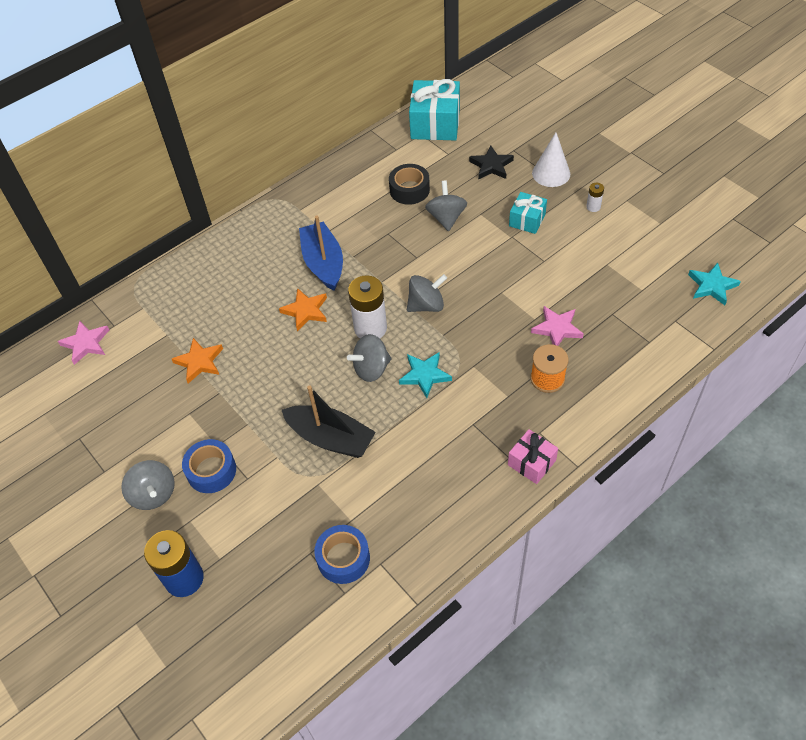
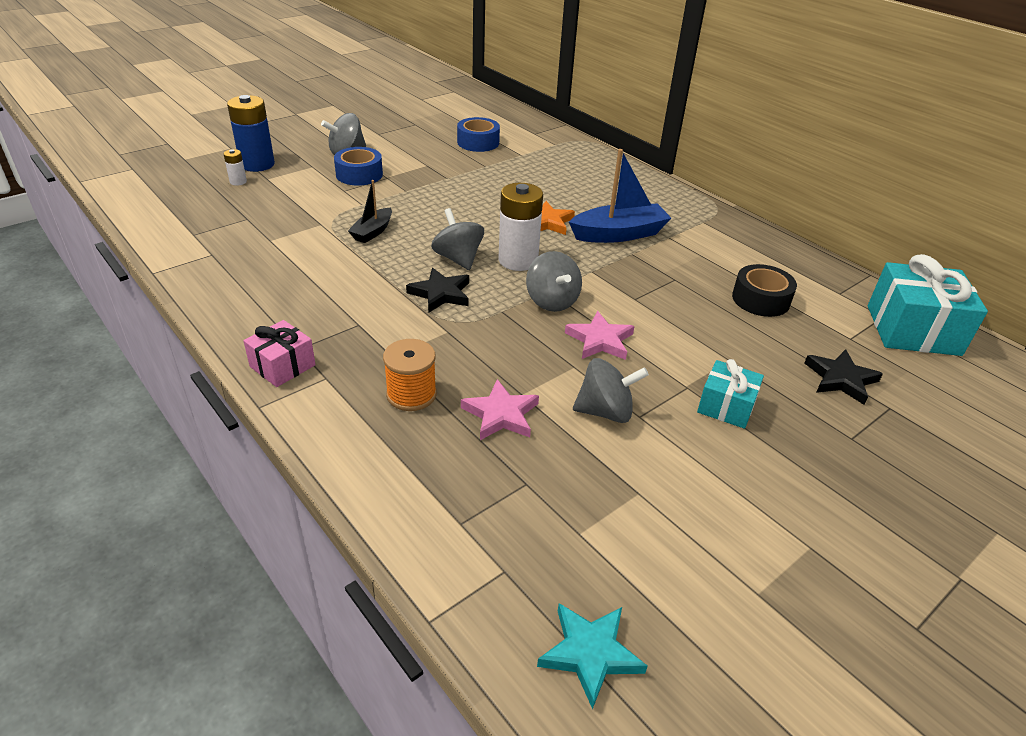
camera: 85 degrees right, 15 degrees down
pink star [58,321,109,365] -> pink star moved to [565,311,635,360]
orange star [172,338,223,383] -> none
black boat [282,385,376,458] -> black boat [348,180,392,243], size x0.58
blue tape [314,525,370,584] -> blue tape moved to [457,117,500,152]
turquoise star [399,352,452,398] -> black star [406,268,469,313]
grey spinning top [425,181,467,231] -> grey spinning top moved to [573,358,649,423]
white cone [532,132,570,187] -> none
white battery [586,183,604,212] -> white battery moved to [223,149,247,186]

